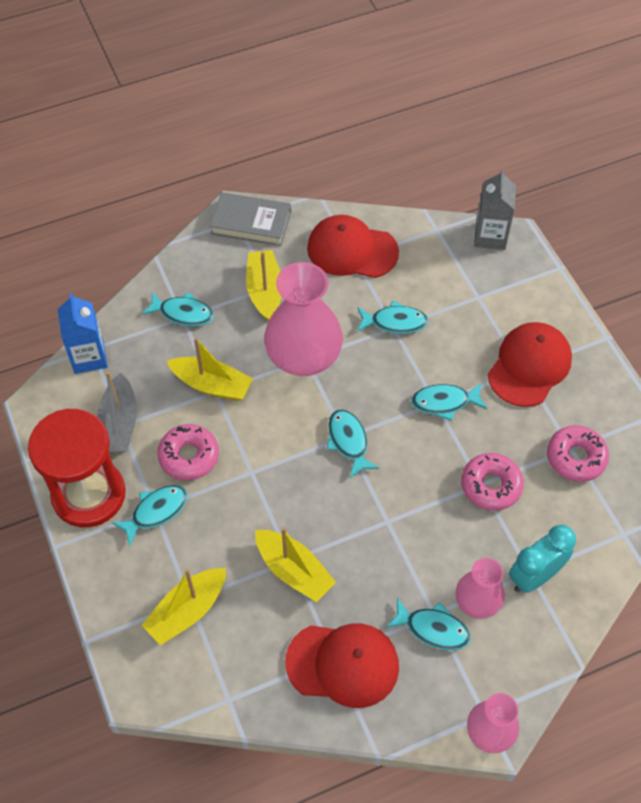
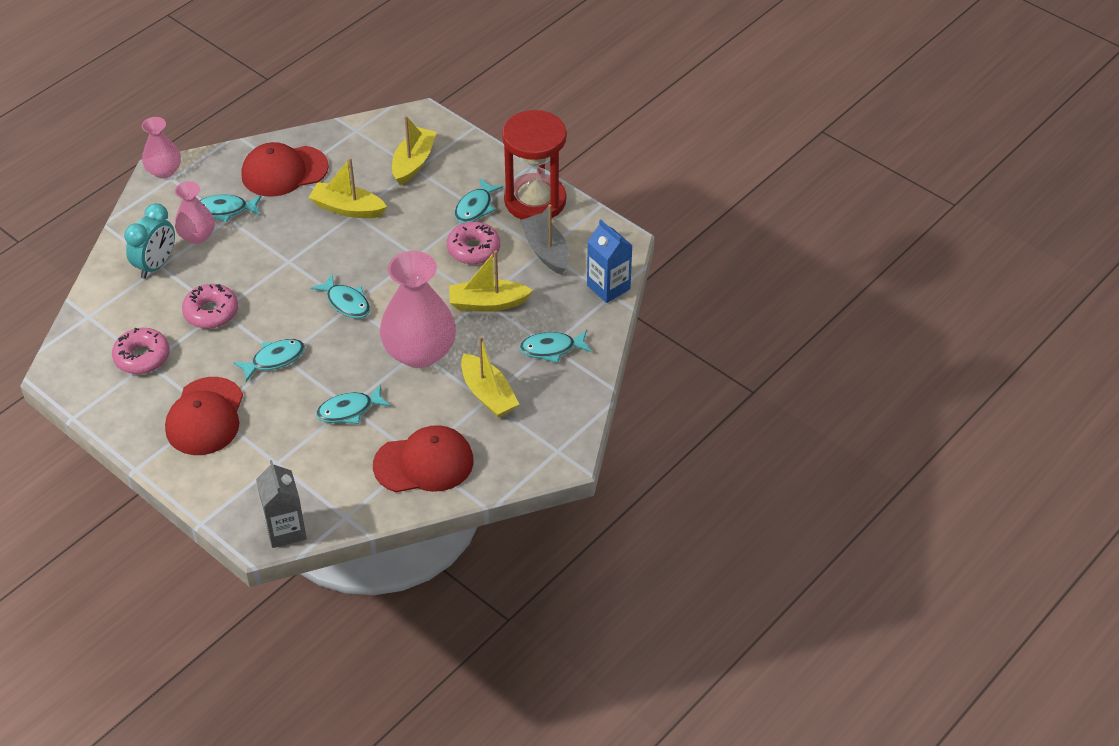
camera: 155 degrees right, 10 degrees down
grey book [210,192,291,246] -> none

